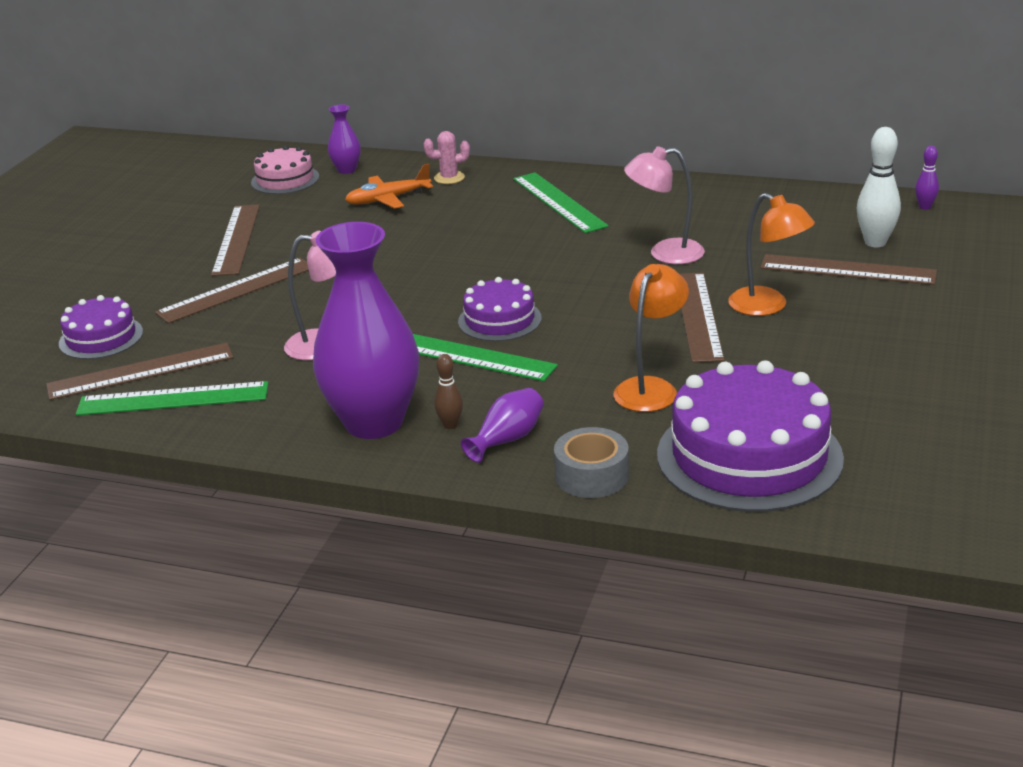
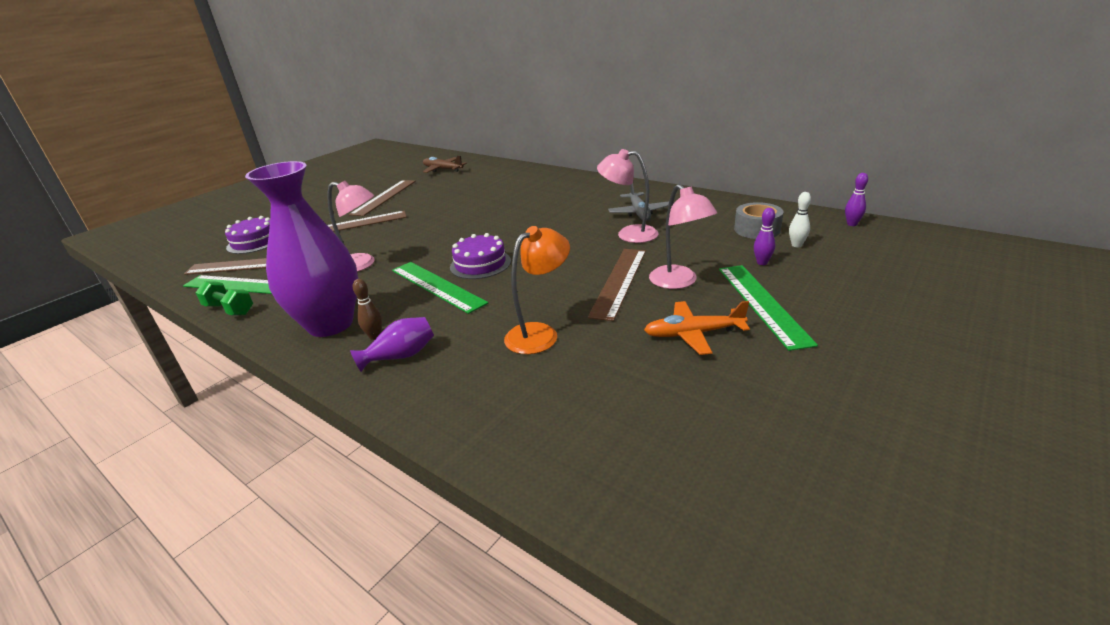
camera: 20 degrees right, 0 degrees up
pink cake [251,145,319,194] -> brown plane [423,156,467,173]
purple vase [328,104,361,174] -> none
orange plane [345,163,433,209] -> orange plane moved to [644,301,750,355]
pink cactus [424,131,470,184] -> none
green ruler [513,172,608,233] -> green ruler moved to [719,265,818,351]
grey tape [554,427,629,498] -> grey tape moved to [734,202,784,239]
purple cake [657,360,844,512] -> none
orange lamp [728,193,815,316] -> pink lamp [649,184,717,289]
brown ruler [760,254,937,285] -> purple bowling pin [754,208,775,265]
white bowling pin [857,127,901,247] -> white bowling pin [789,192,811,248], size x0.56
none -> green dumbbell [195,281,253,315]
none -> grey plane [608,183,669,221]

